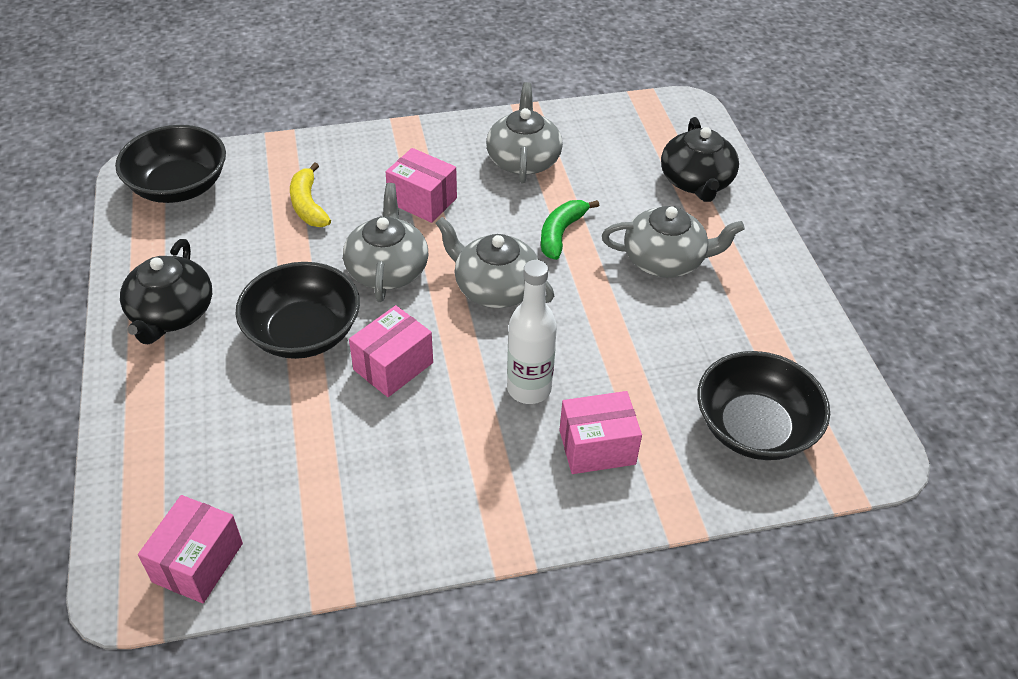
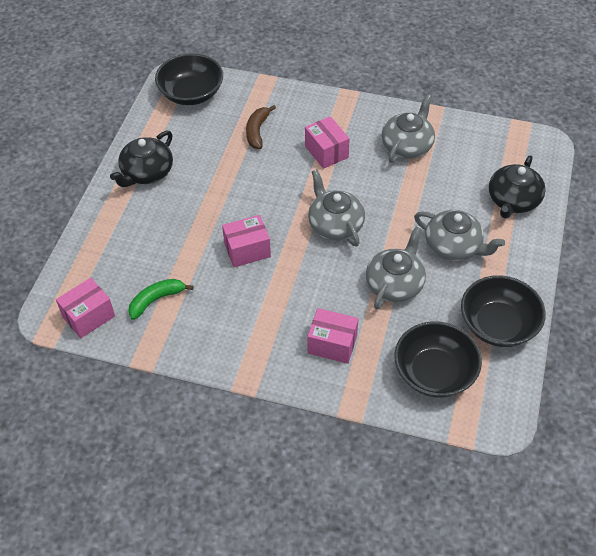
camera: 30 degrees right, 5 degrees up
black bowl [235,262,360,359] -> black bowl moved to [461,275,546,347]
yellow banana [290,162,331,227] -> brown banana [246,105,276,149]
grey teapot [343,183,428,302] -> grey teapot moved to [366,227,426,309]
white bottle [507,260,557,404] -> none
green banana [541,200,599,260] -> green banana moved to [128,279,194,320]

